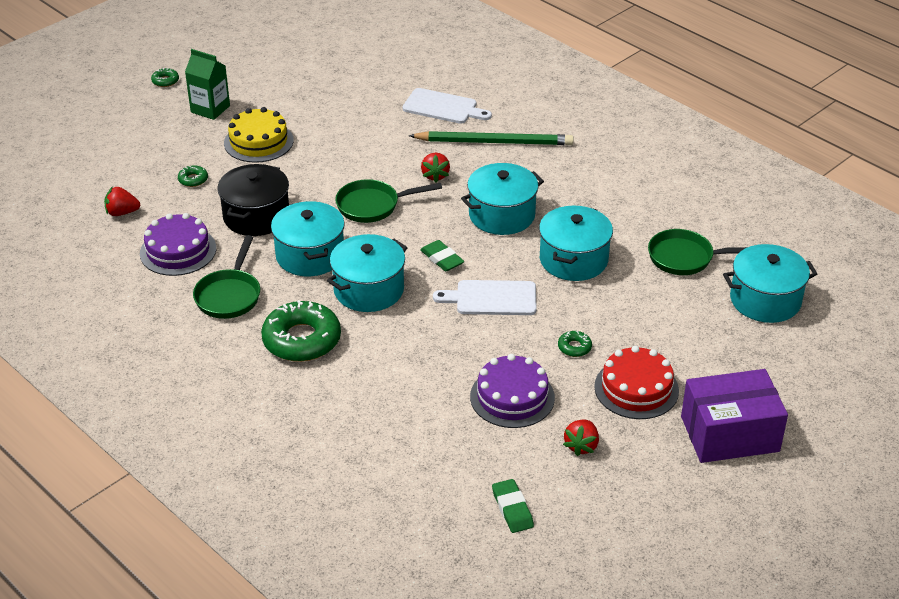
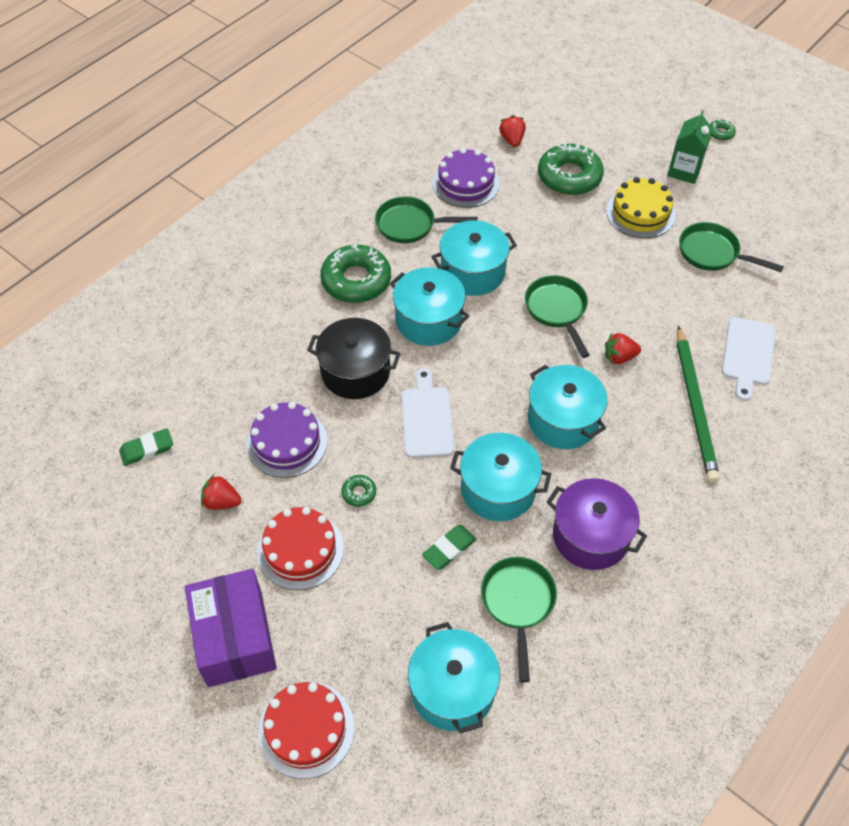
camera: 85 degrees right, 15 degrees up
green donut [178,165,208,187] -> green donut [538,143,604,195], size x2.33
black pot [217,164,289,236] -> black pot moved to [307,318,401,399]
green eraser [420,240,464,272] -> green eraser moved to [422,525,476,570]
none -> red cake [258,682,354,779]
none -> purple pot [547,478,647,570]
none -> green pan [679,222,784,272]

